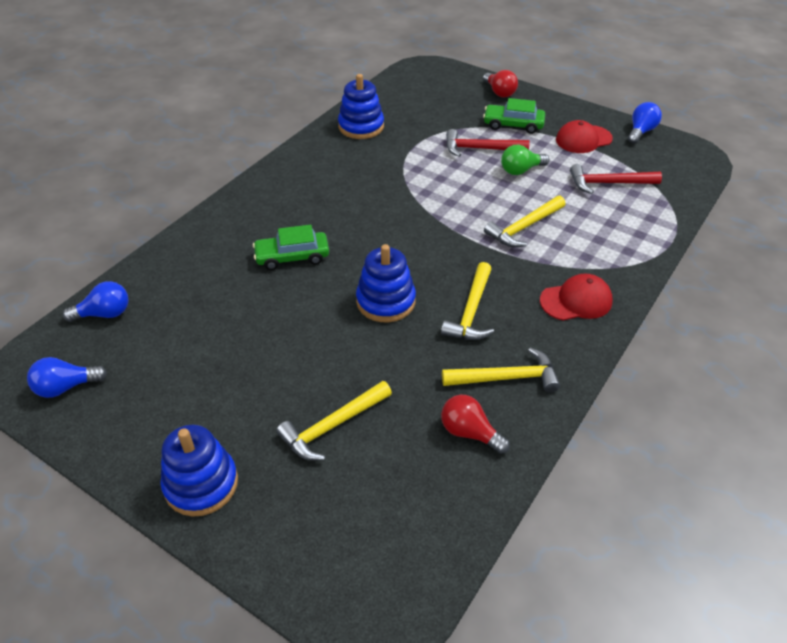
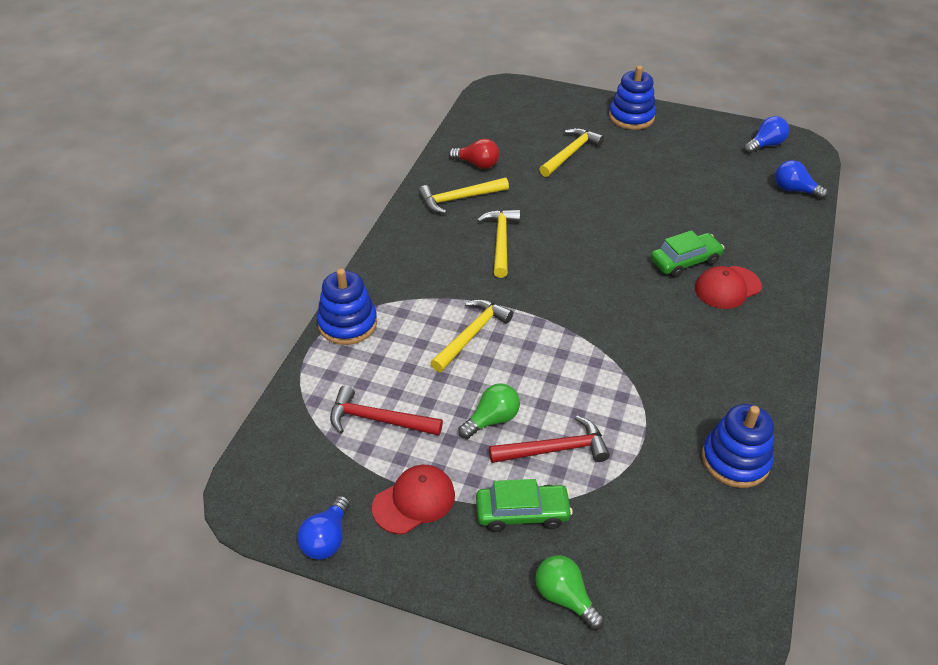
camera: 165 degrees right, 0 degrees up
blue light bulb [63,281,129,322] -> blue light bulb turned 60 degrees clockwise [775,160,828,200]
blue stacking toy [356,244,416,322] -> blue stacking toy moved to [317,269,377,345]
red light bulb [483,70,518,98] -> green light bulb [535,555,605,630]
red cap [540,273,613,321] -> red cap moved to [695,266,762,309]
red hammer [570,164,662,194] -> red hammer turned 150 degrees counterclockwise [330,385,443,436]

